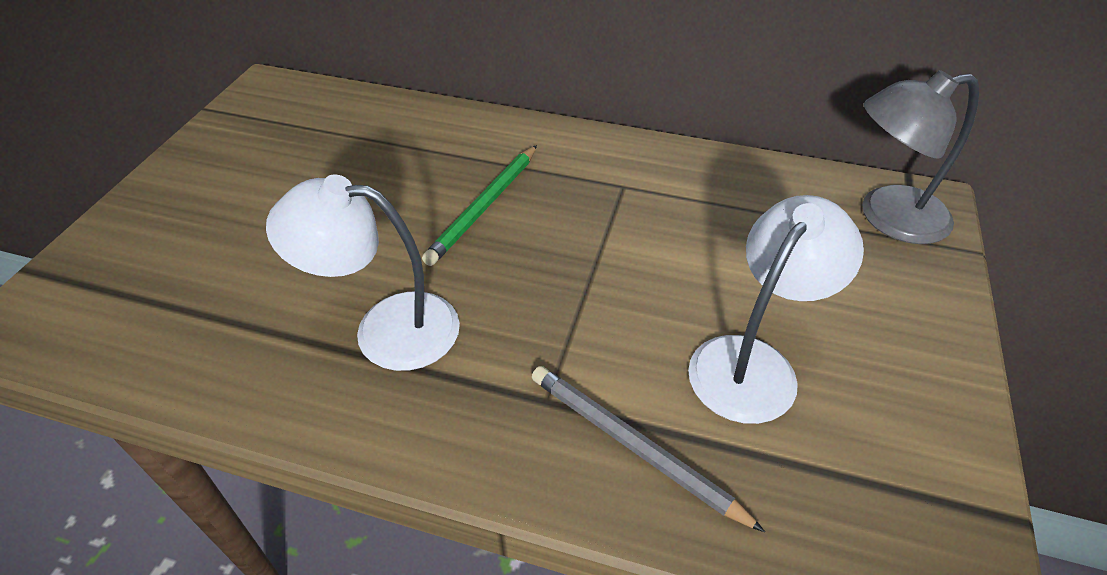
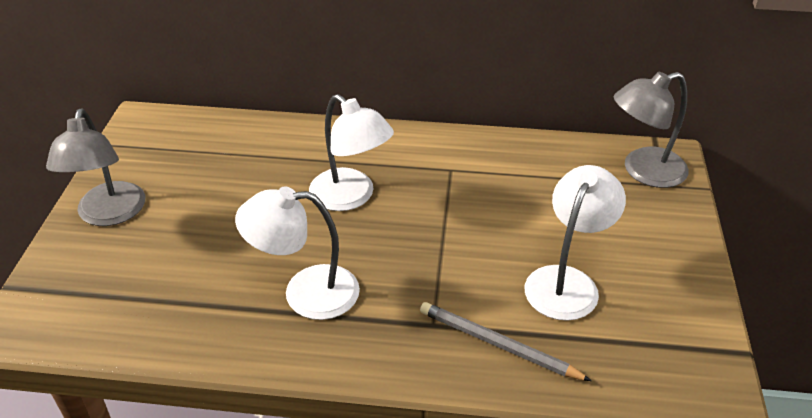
camera: 10 degrees left, 5 degrees down
green pencil [422,145,537,266] -> white lamp [309,94,394,211]
none -> grey lamp [46,108,145,226]

